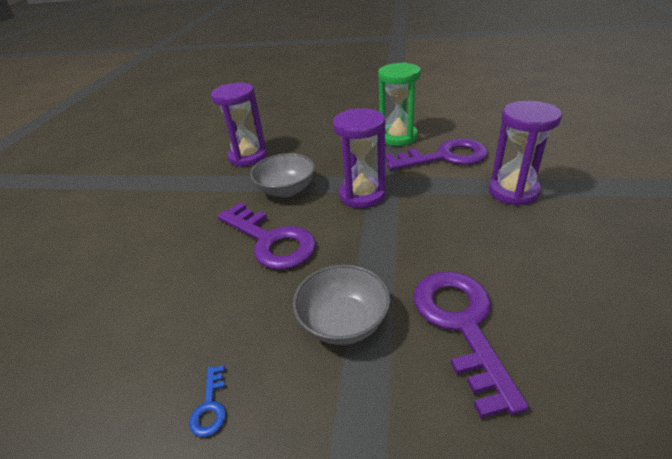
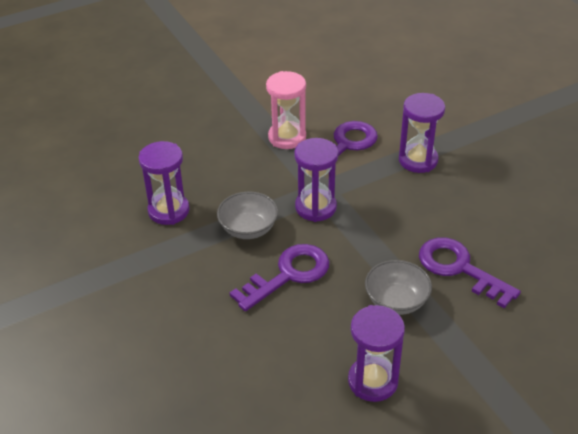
camera: 40 degrees left, 5 degrees up
blue key [189,366,226,437] -> purple hourglass [348,305,405,402]
purple key [217,203,316,270] -> purple key turned 45 degrees counterclockwise [230,244,330,311]
green hourglass [378,62,421,146] -> pink hourglass [266,71,306,149]

